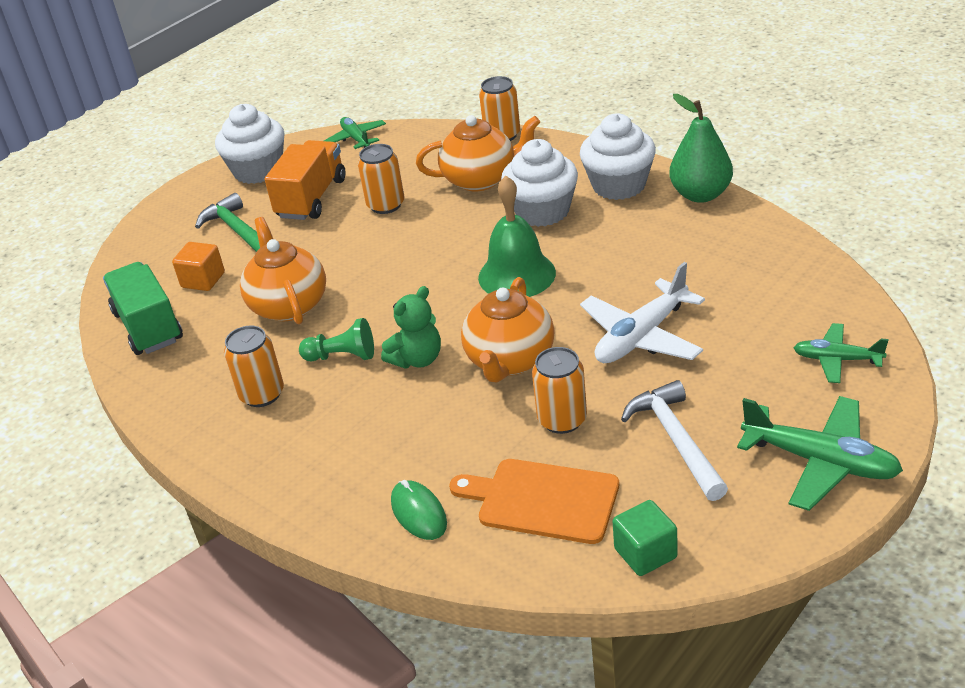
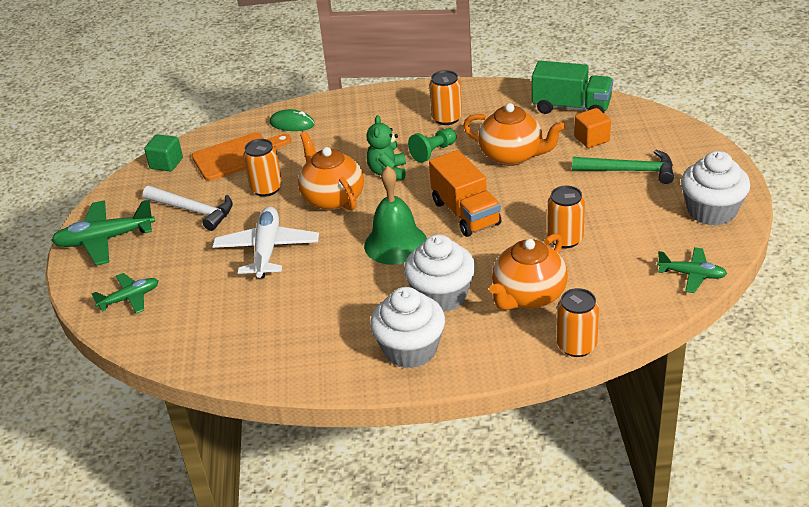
camera: 135 degrees right, 0 degrees up
orange truck [265,140,346,220] -> orange truck moved to [429,150,501,237]
green pear [670,94,733,203] -> none

